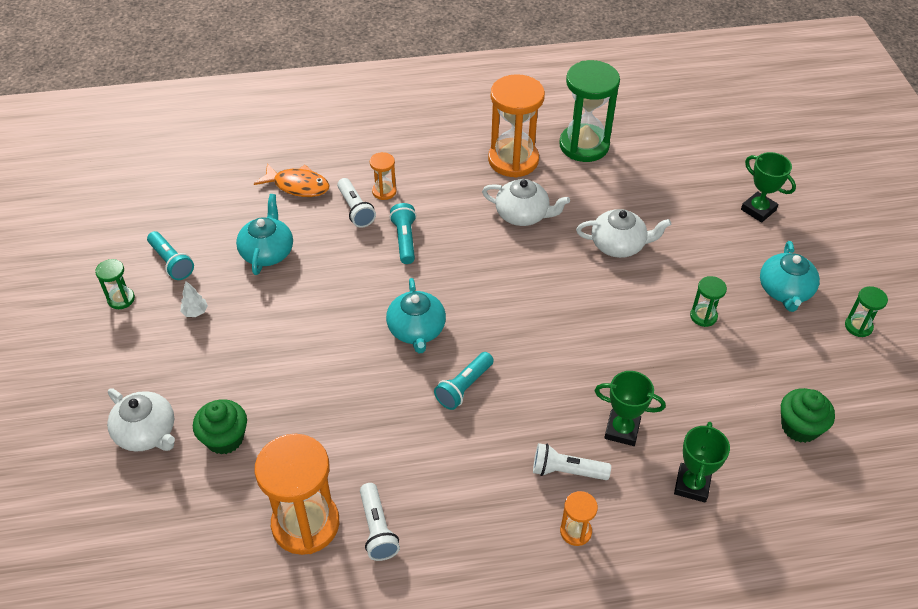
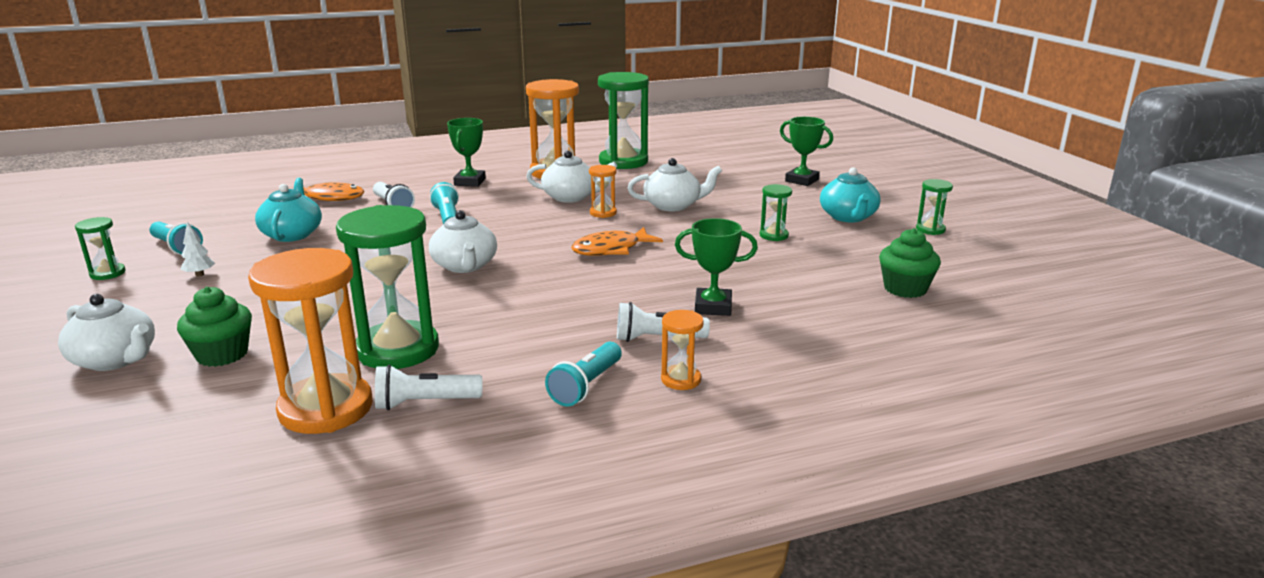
camera: 10 degrees left, 25 degrees down
white flashlight [360,483,400,561] -> white flashlight turned 105 degrees clockwise [375,365,482,410]
orange hourglass [370,152,397,200] -> orange hourglass moved to [589,165,617,218]
turquoise teapot [386,278,446,353] -> white teapot [429,210,497,273]
turquoise flashlight [434,352,494,410] -> turquoise flashlight moved to [545,342,622,407]
green trophy [674,422,730,503] -> green trophy moved to [447,118,486,187]
none -> green hourglass [336,205,439,369]
none -> orange fish [571,227,663,256]

